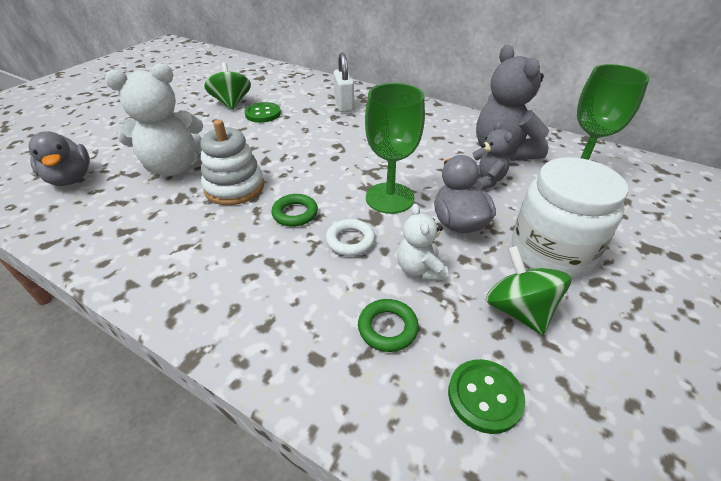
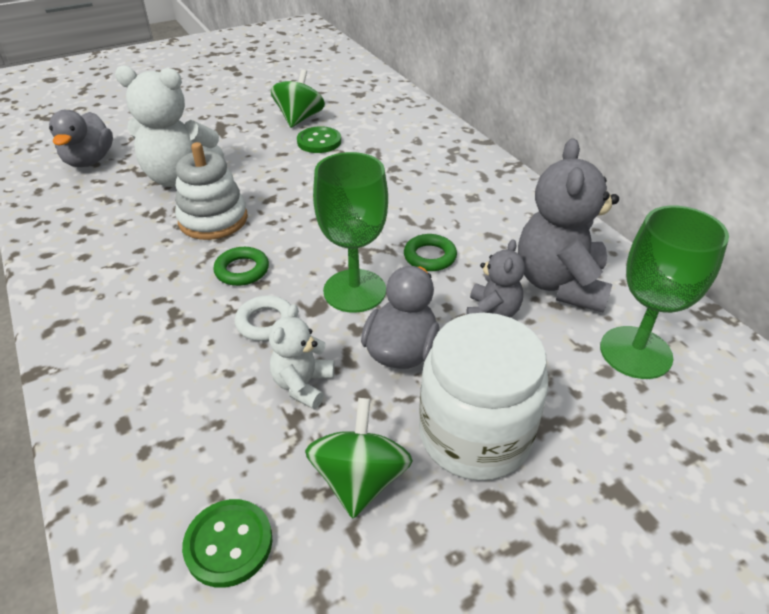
camera: 30 degrees right, 0 degrees up
white padlock [333,53,354,113] -> none
green ring [358,299,419,352] -> green ring moved to [404,234,457,271]

